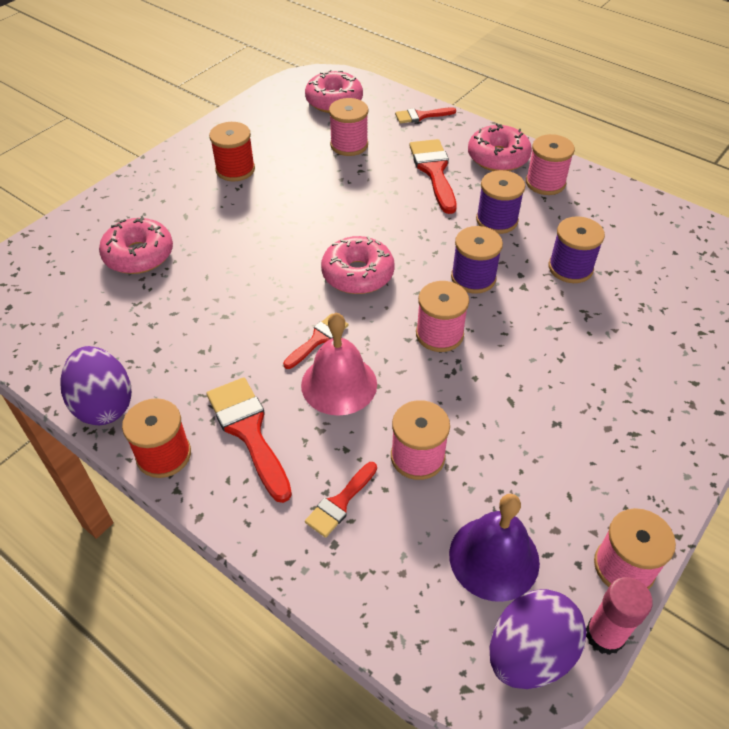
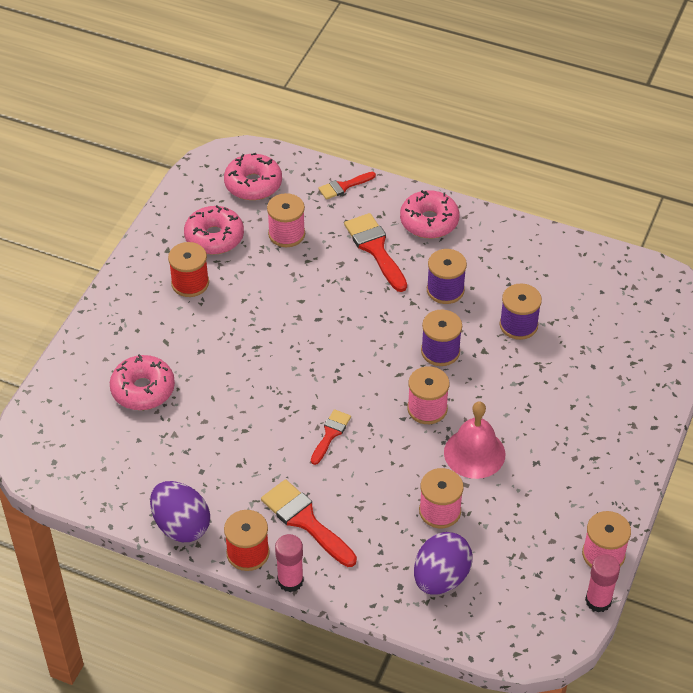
camera: 15 degrees left, 0 degrees up
pink bell [301,313,377,416] -> pink bell moved to [444,401,505,479]
red brush [305,462,377,538] -> none
pink donut [321,236,395,294] -> pink donut moved to [184,205,244,255]
purple bell [449,494,540,602] -> none
purple egg [490,589,586,689] -> purple egg moved to [414,532,473,595]
pink spool [526,134,575,195] -> none
none -> pink glue stick [275,534,304,592]

